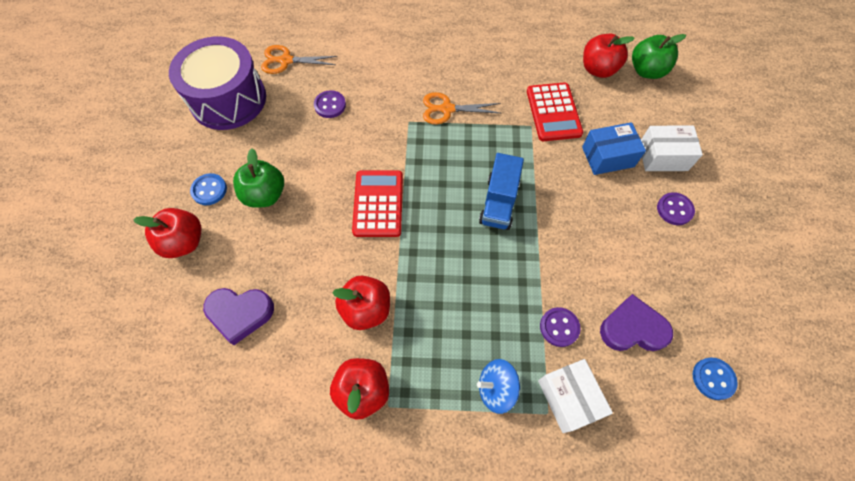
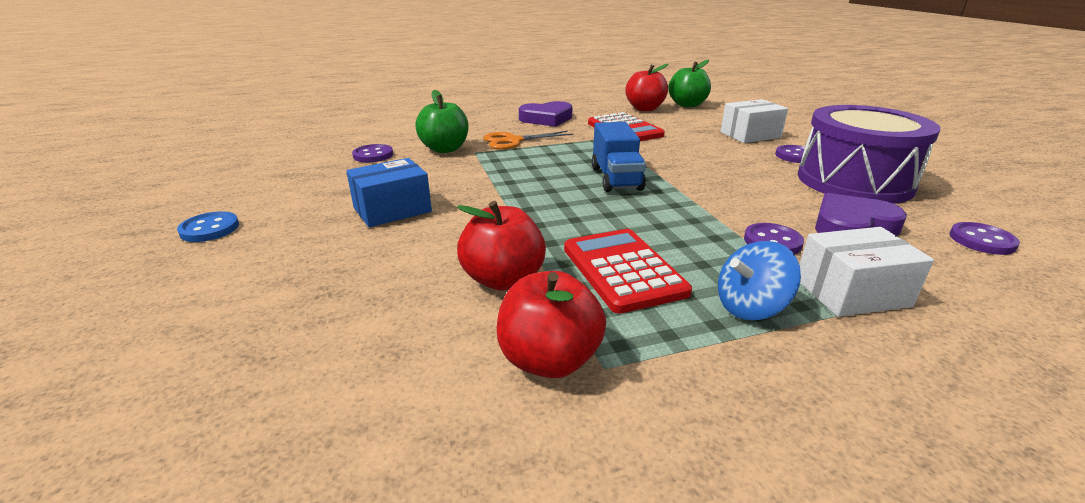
camera: 20 degrees left, 35 degrees down
red apple [133,208,201,258] -> none
purple drum [169,36,266,130] -> purple drum moved to [798,105,941,204]
purple heart [203,288,274,345] -> purple heart moved to [519,101,573,127]
green apple [233,148,284,208] -> green apple moved to [415,90,469,153]
orange scissors [261,45,337,74] -> none
red calculator [352,170,403,237] -> red calculator moved to [564,229,692,314]
white box [538,359,613,433] -> white box turned 60 degrees counterclockwise [799,227,934,317]
blue box [582,122,646,175] -> blue box moved to [346,158,432,227]
blue button [693,357,738,400] -> purple button [950,222,1020,255]

